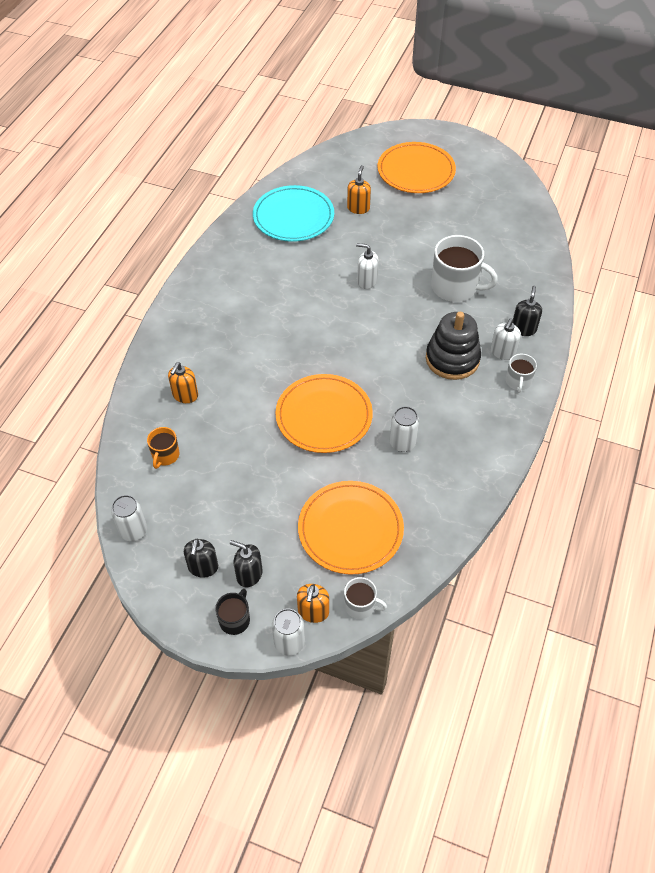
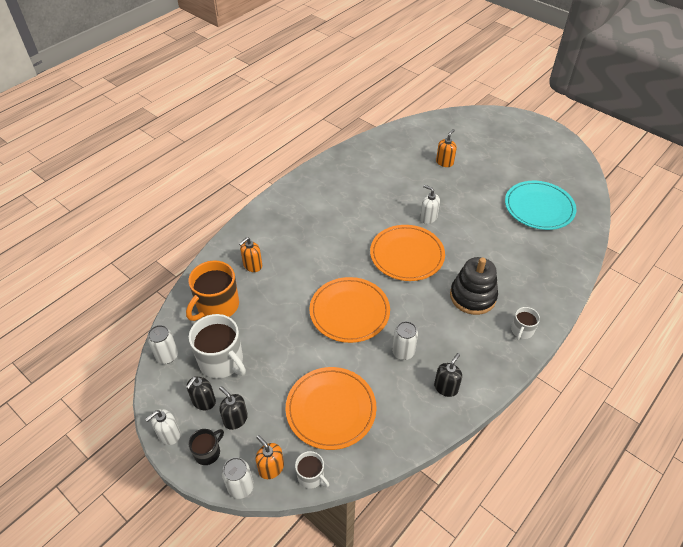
camera: 20 degrees right, 5 degrees down
orange mug [147,427,179,469] -> orange mug [186,260,239,321], size x1.91
turquoise plate [253,185,334,242] -> turquoise plate moved to [505,181,577,230]
orange soap dispenser [297,584,329,623] -> orange soap dispenser turned 105 degrees clockwise [256,435,284,479]
orange plate [378,142,456,193] -> orange plate moved to [370,225,445,281]
white mug [431,235,498,302] -> white mug moved to [189,314,246,378]
white soap dispenser [491,319,521,360] -> white soap dispenser moved to [145,409,181,445]
black soap dispenser [512,285,542,336] -> black soap dispenser moved to [434,353,462,397]

